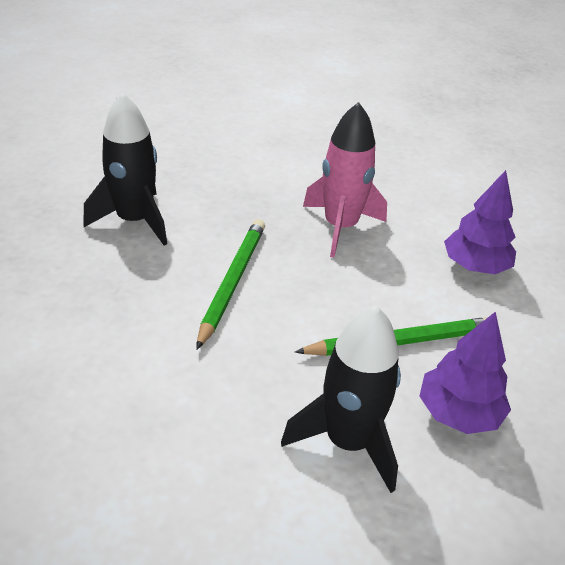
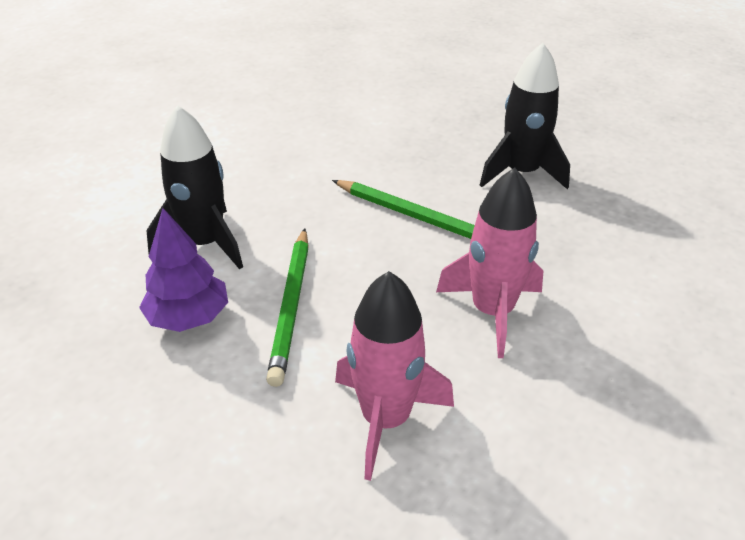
camera: 110 degrees right, 0 degrees up
purple tree [444,170,516,274] -> pink rocket [335,271,454,481]

